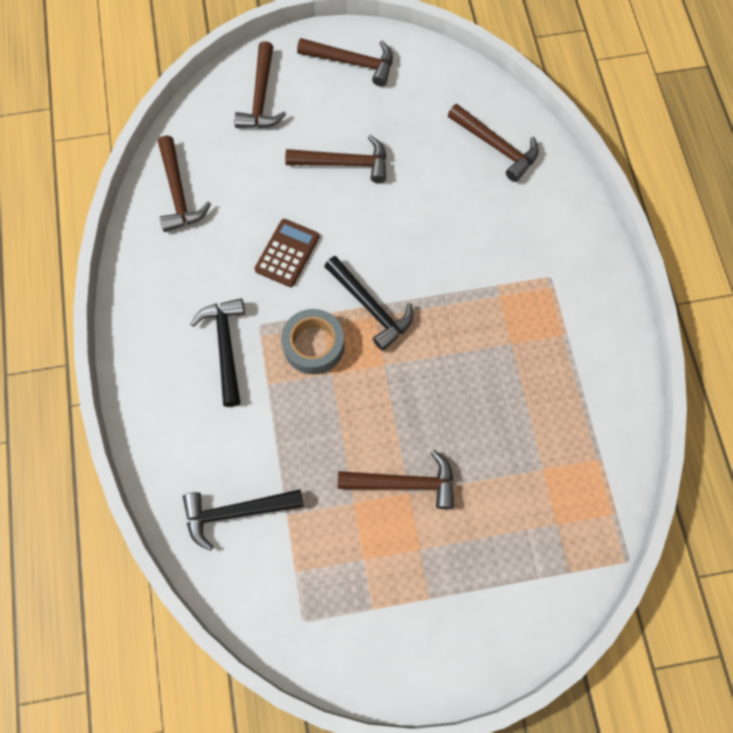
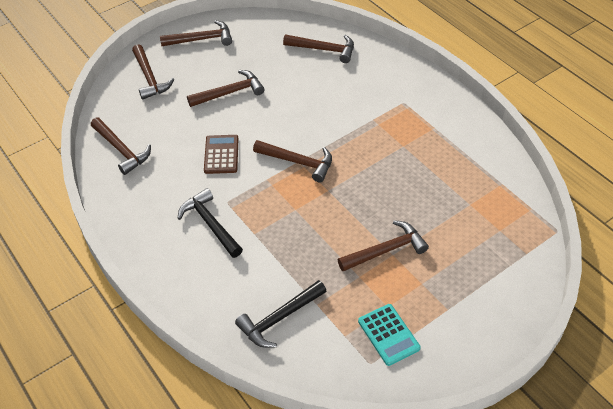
camera: 25 degrees left, 20 degrees down
grey tape [281,309,345,375] -> none
black hammer [324,256,413,351] -> brown hammer [253,140,332,183]
none -> turquoise calculator [358,304,421,366]

